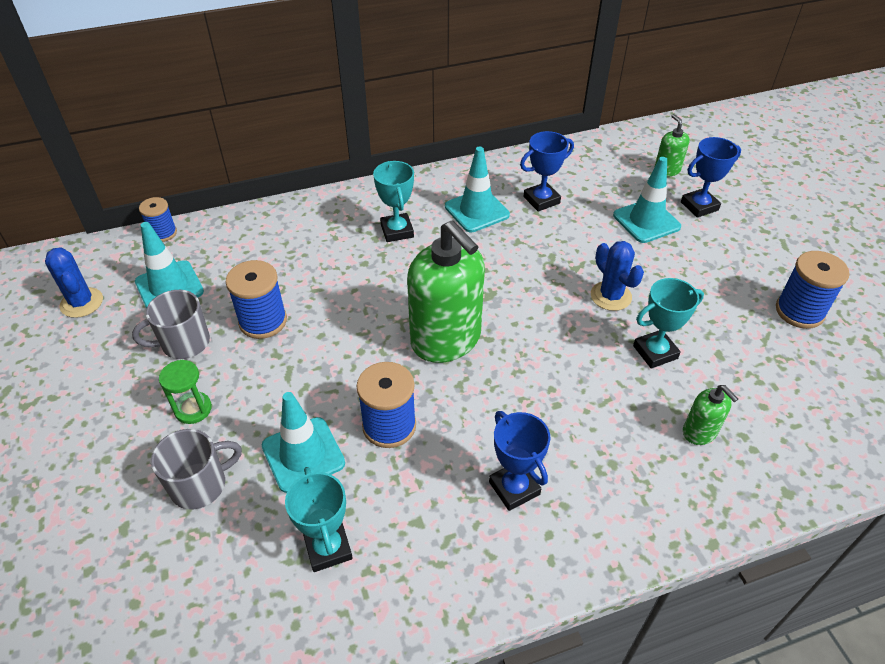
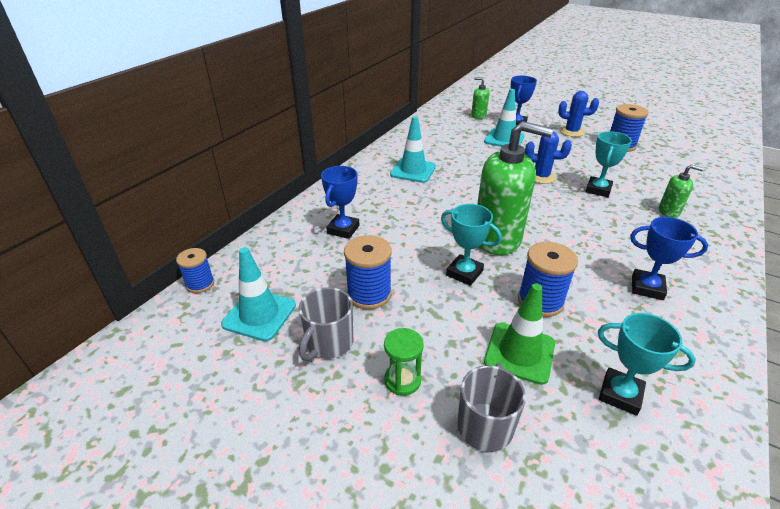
camera: 40 degrees left, 10 degrees down
blue cactus [45,247,103,318] -> blue cactus moved to [558,91,599,137]
turquoise traffic cone [262,392,345,493] -> green traffic cone [484,283,555,385]
turquoise trophy [373,161,414,242] -> turquoise trophy moved to [441,204,502,286]
blue trophy [520,131,574,211] -> blue trophy moved to [321,166,359,239]

